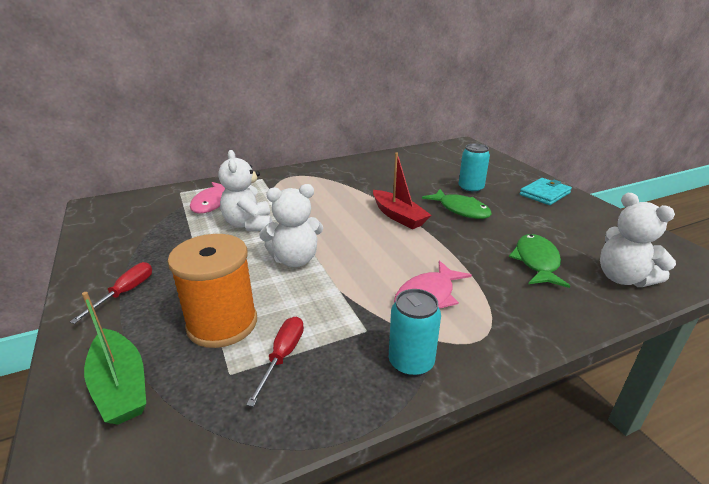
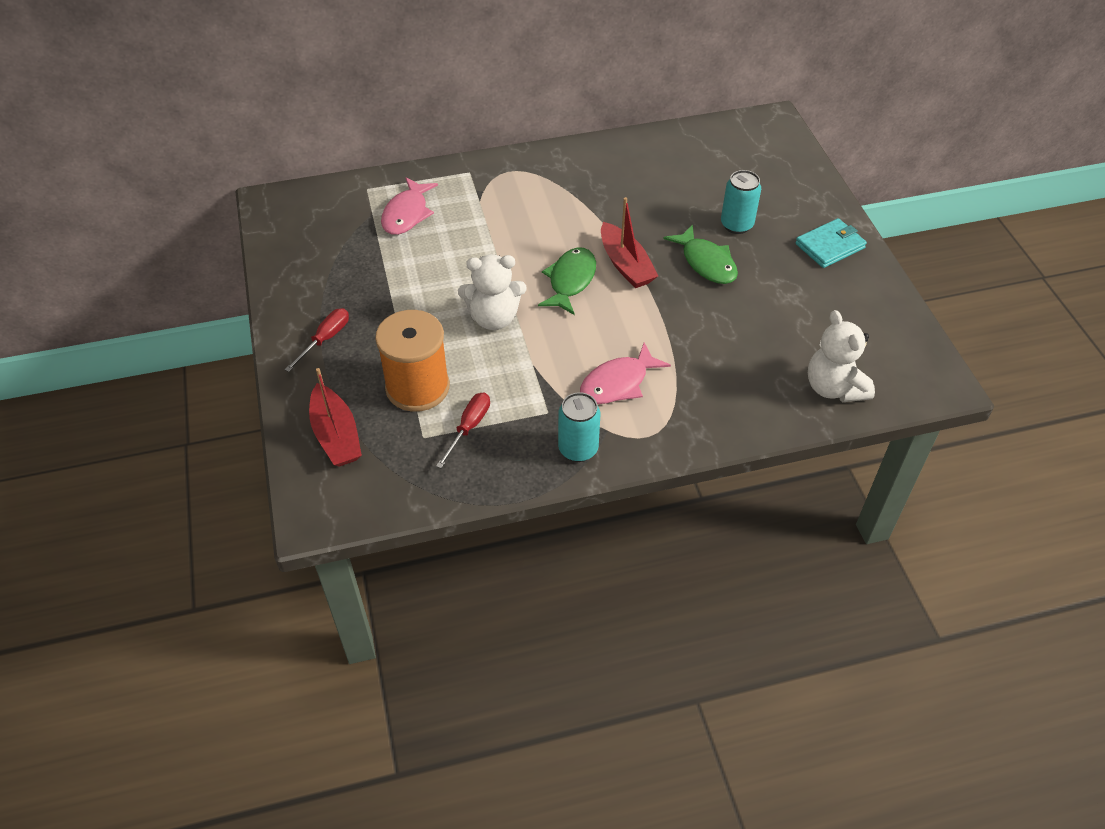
camera: 10 degrees right, 20 degrees up
green boat [82,292,146,425] -> red boat [309,368,362,467]
white teddy bear [218,150,272,231] -> none
green fish [509,234,570,288] -> green fish moved to [538,247,596,315]

